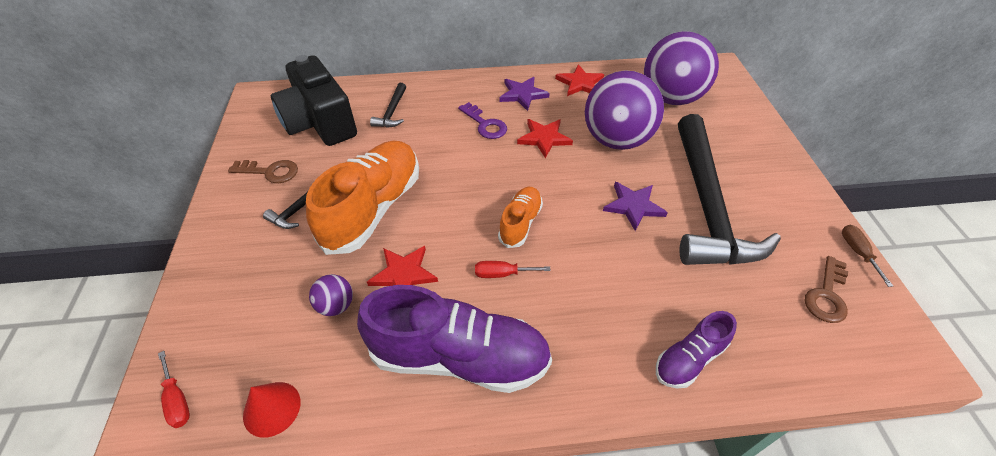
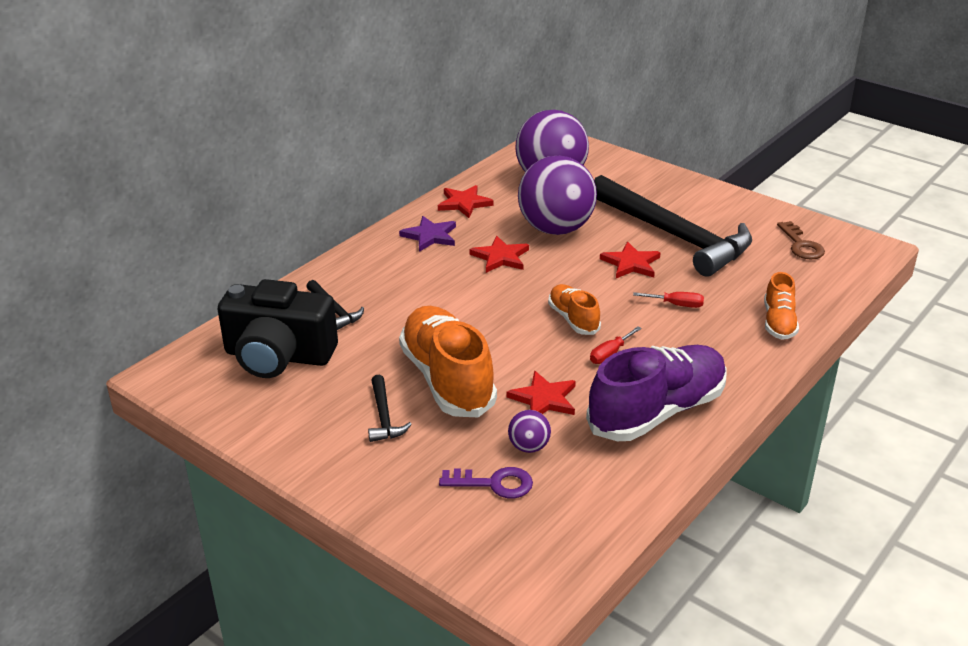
camera: 45 degrees left, 15 degrees down
red screwdriver [158,351,190,428] -> red screwdriver moved to [633,292,704,308]
brown key [228,160,298,183] -> none
red cone [243,382,300,438] -> none
purple key [458,102,507,139] -> purple key moved to [439,467,533,498]
purple star [603,182,668,231] -> red star [600,241,661,278]
purple shoe [656,311,737,389] -> orange shoe [764,272,799,340]
brown screwdriver [842,225,893,287] -> none

